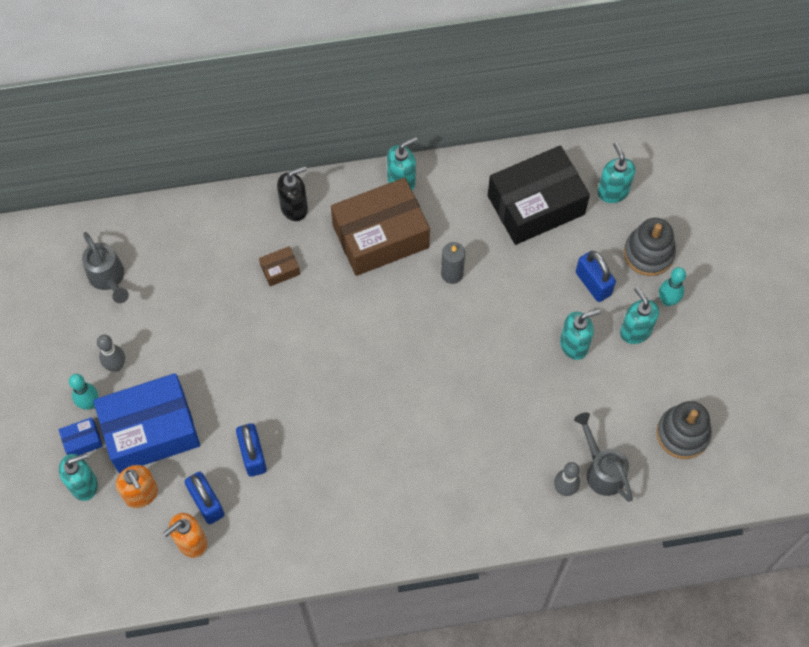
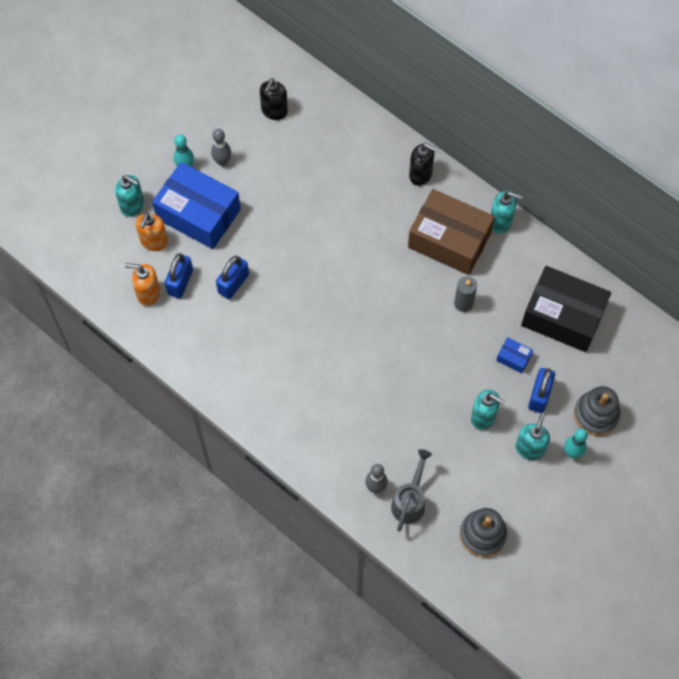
camera: 50 degrees right, 0 degrees up
blue box [59,417,103,455] -> blue box moved to [496,337,533,374]
grey watering can [82,232,129,303] -> black soap dispenser [260,78,288,120]
brown box [259,246,300,286] -> none
turquoise soap dispenser [598,142,635,203] -> none

